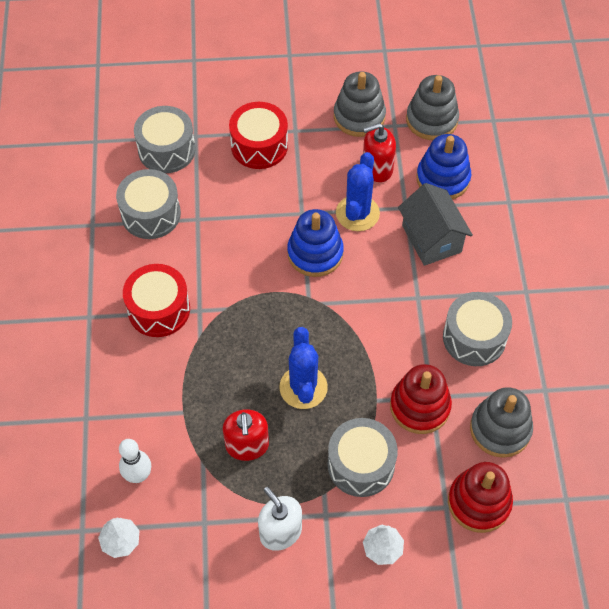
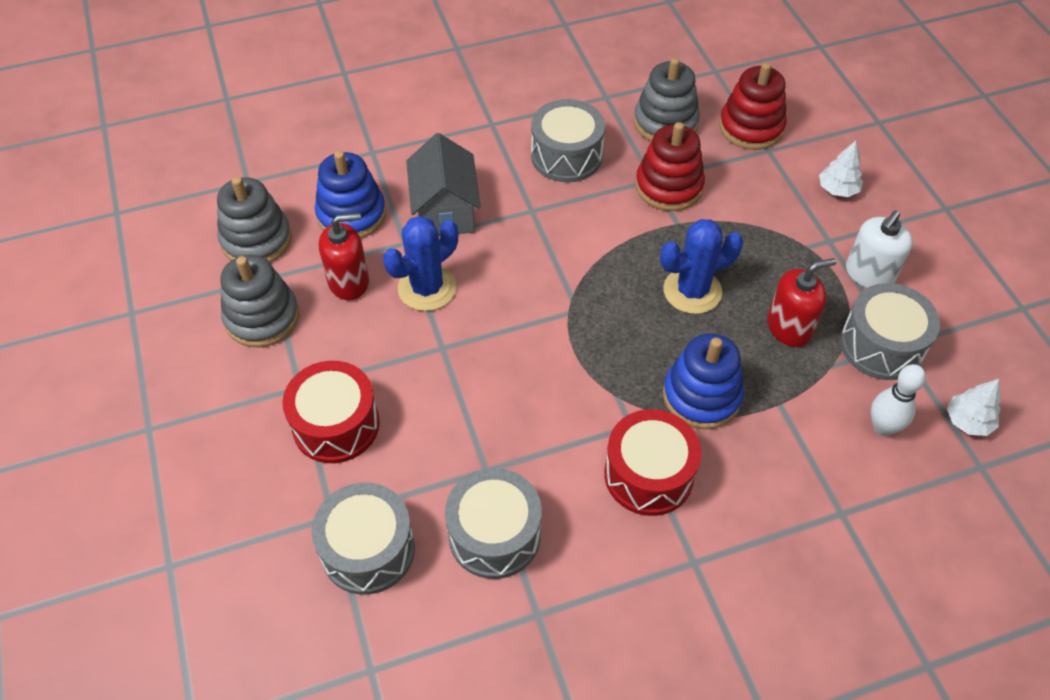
camera: 105 degrees left, 5 degrees down
blue stacking toy [287,209,344,277] -> blue stacking toy moved to [663,333,744,429]
grey drum [328,418,398,497] -> grey drum moved to [840,283,940,380]
blue cactus [336,152,380,231] -> blue cactus turned 45 degrees counterclockwise [383,216,458,311]
red soap dispenser [363,123,396,182] -> red soap dispenser turned 75 degrees counterclockwise [319,213,369,300]
grey house [398,183,473,266] -> grey house turned 60 degrees counterclockwise [406,133,481,236]

